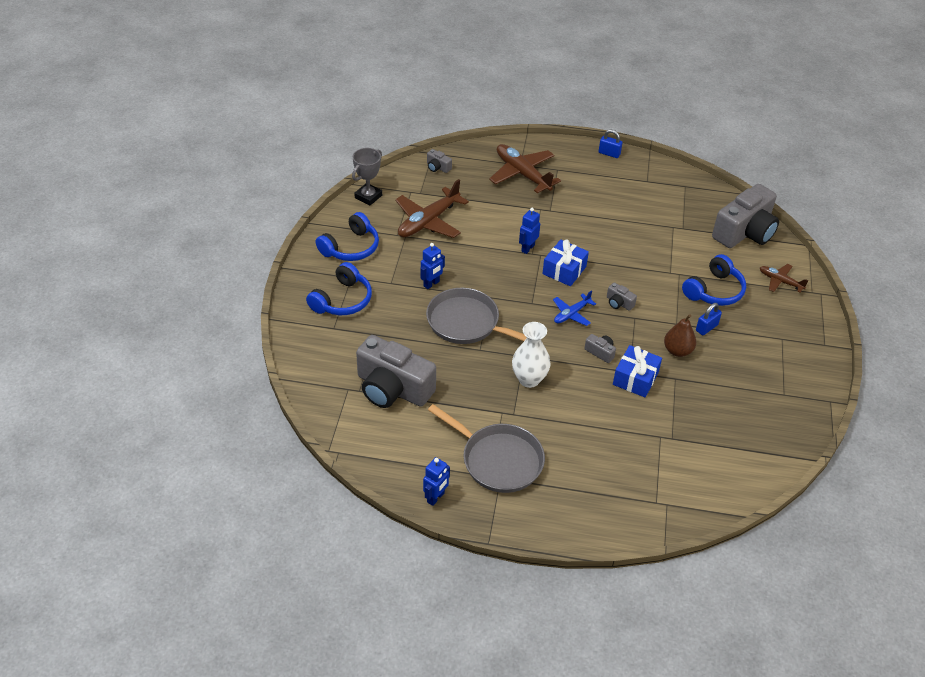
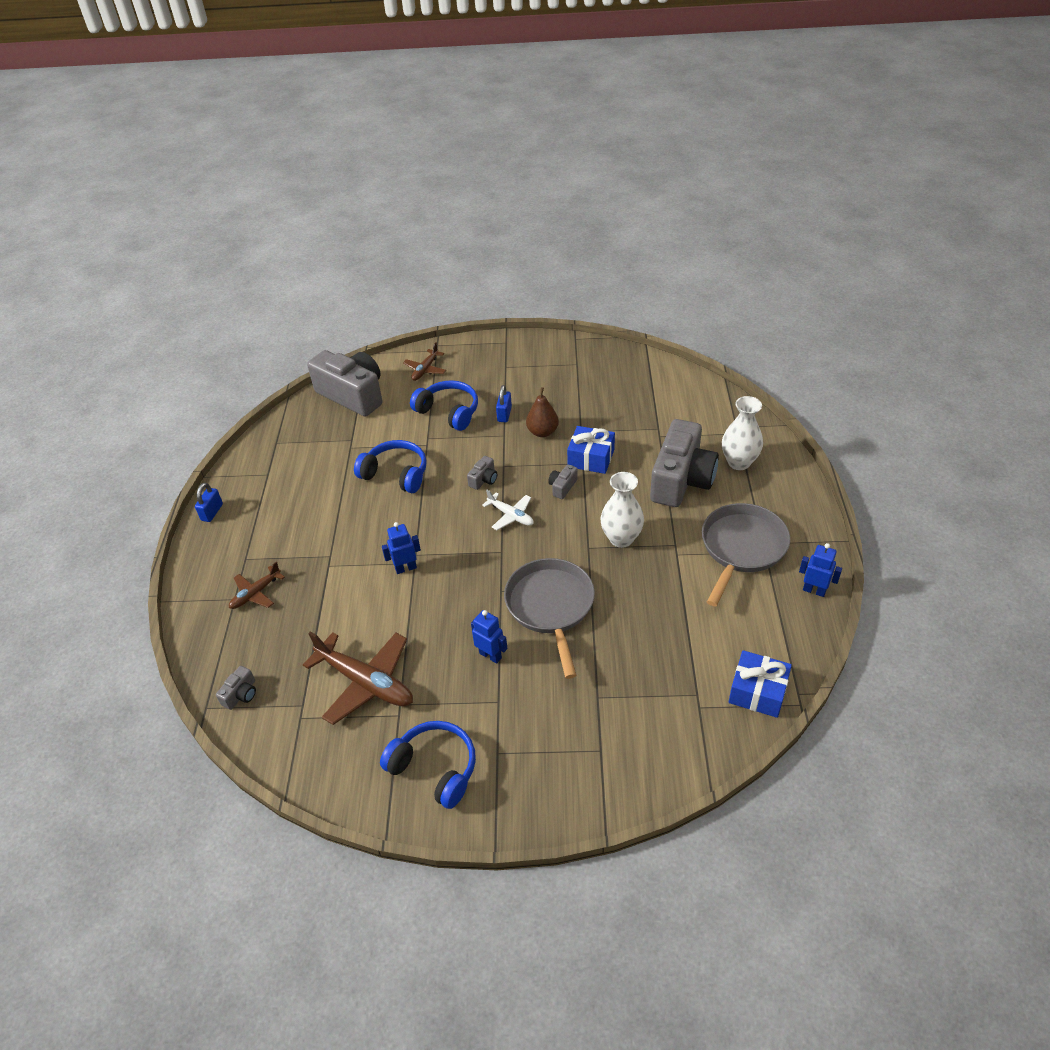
camera: 95 degrees left, 0 degrees up
blue headphones [306,262,372,315] -> blue headphones moved to [354,440,427,493]
grey trophy [352,148,382,205] -> none
grey camera [356,335,436,408] -> grey camera moved to [650,419,719,507]
grey pan [426,288,527,344] -> grey pan turned 150 degrees clockwise [504,558,595,679]
brown plane [489,144,561,193] -> brown plane [229,562,285,609], size x0.54
blue robot [519,208,540,254] -> blue robot turned 135 degrees clockwise [382,522,421,574]
blue gift [542,240,589,286] -> blue gift moved to [729,650,792,718]
blue plane [553,290,596,326] -> white plane [482,490,534,530]
blue padlock [696,303,722,335] -> blue padlock turned 60 degrees clockwise [496,385,512,422]
none -> white vase [722,396,763,470]

